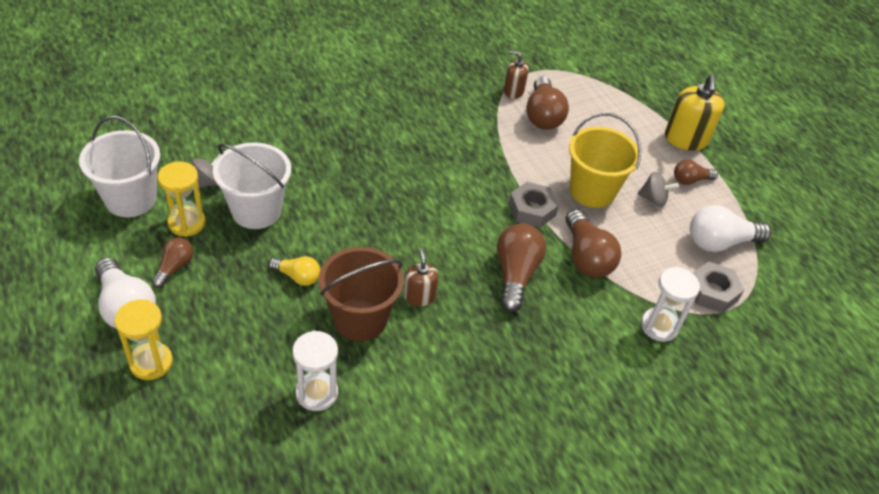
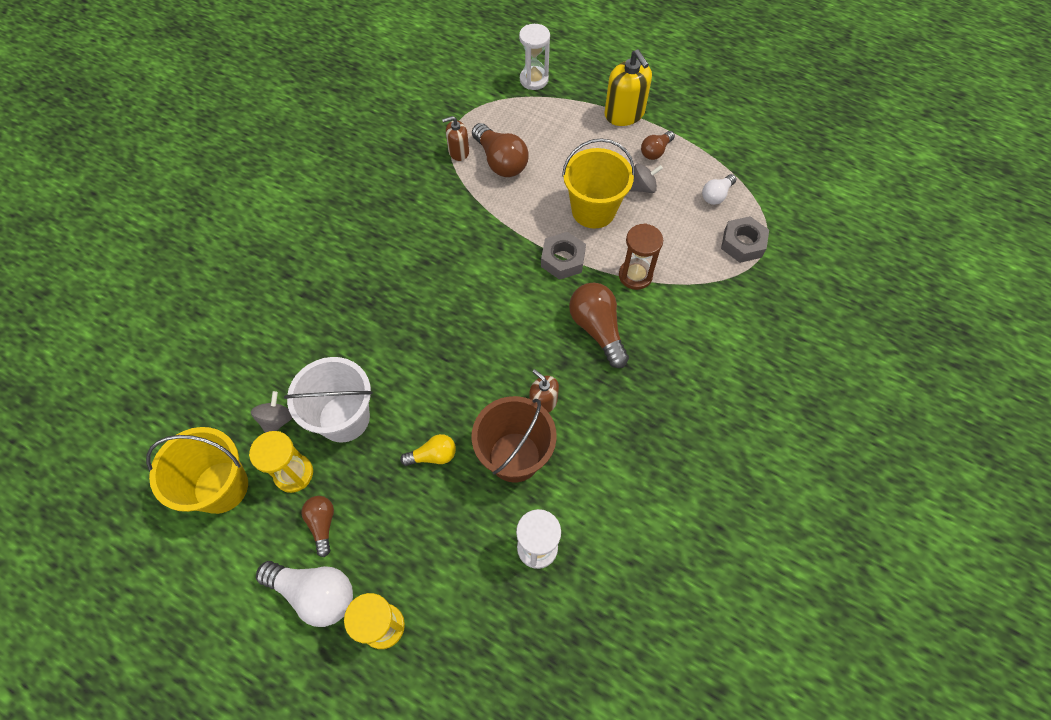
camera: 30 degrees left, 15 degrees up
white bucket [79,116,160,217] -> yellow bucket [146,427,248,514]
brown light bulb [566,209,621,278] -> brown hourglass [619,223,663,290]
white hourglass [641,267,700,342] -> white hourglass moved to [519,24,550,90]
white light bulb [690,205,771,252] -> white light bulb [702,174,736,205], size x0.58

